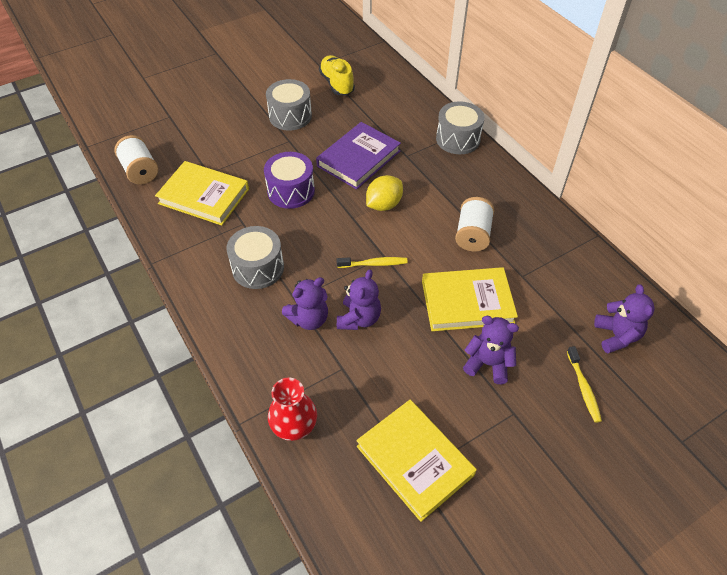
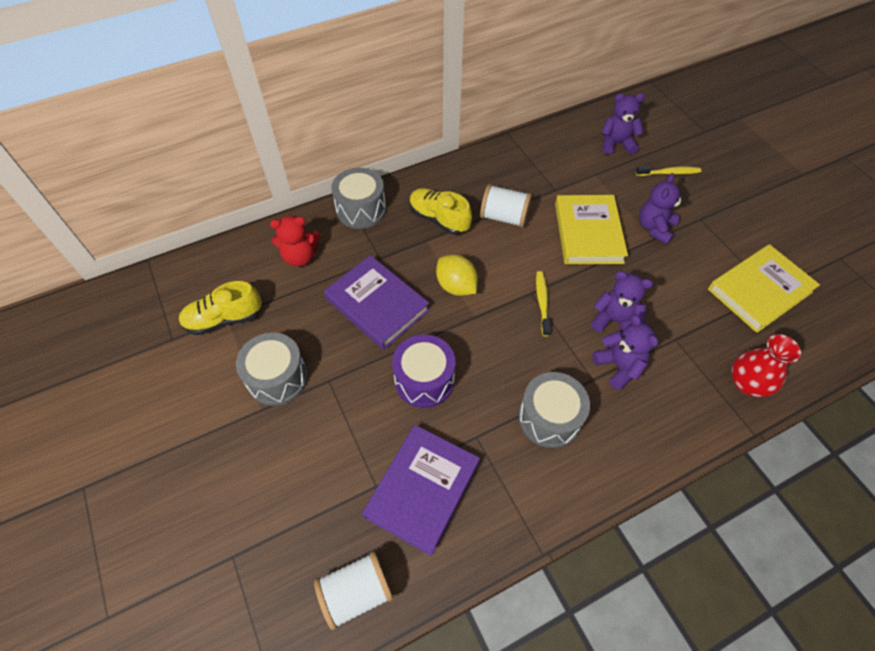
camera: 85 degrees left, 5 degrees up
yellow book [155,161,249,226] -> purple book [362,425,480,556]
none -> red teddy bear [270,215,320,267]
none -> yellow shoe [409,188,472,235]

